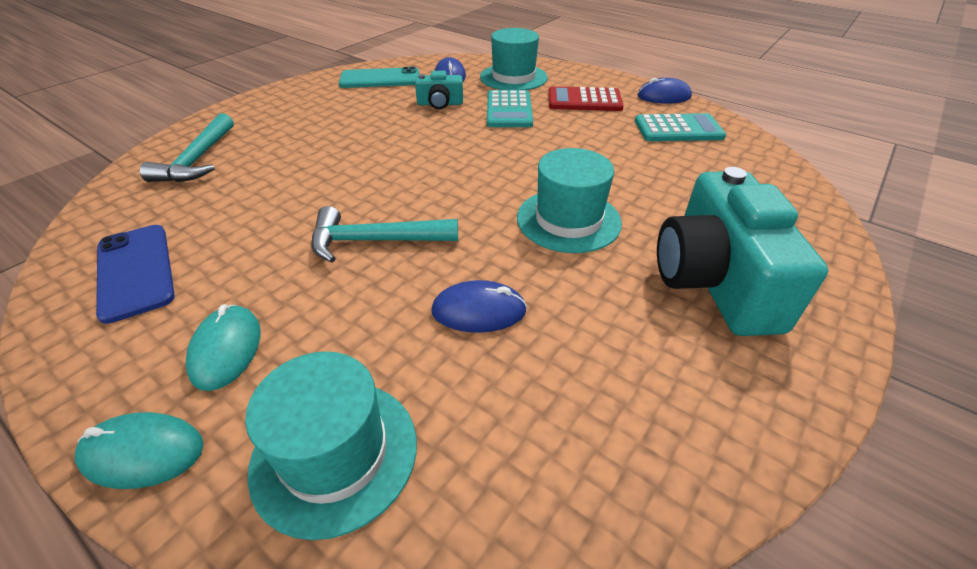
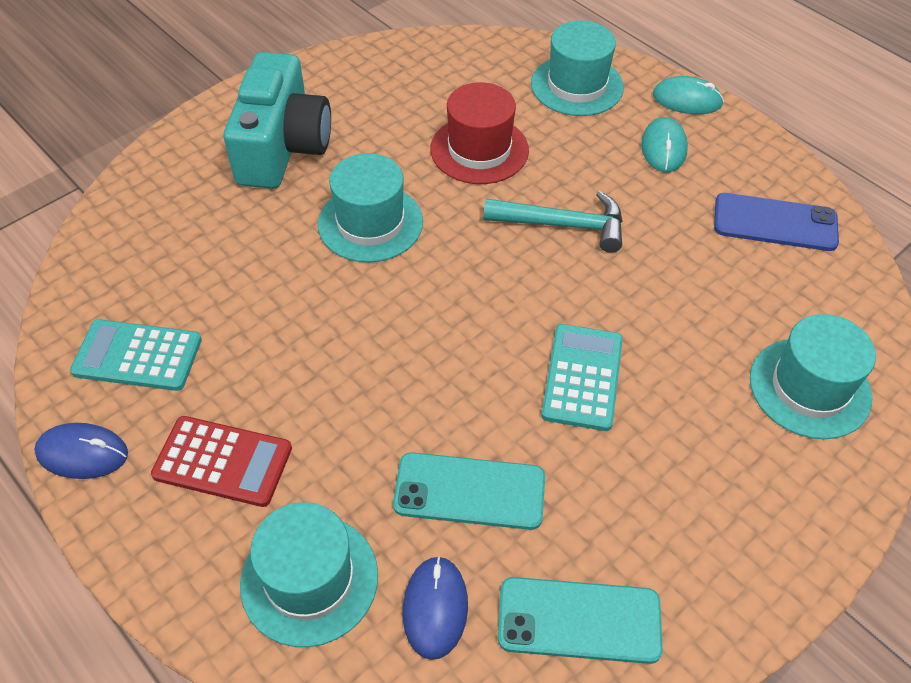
camera: 170 degrees left, 10 degrees up
blue phone [96,225,175,324] -> blue phone turned 60 degrees counterclockwise [714,193,839,251]
turquoise hammer [140,113,234,182] -> turquoise hat [750,314,876,439]
turquoise camera [415,71,463,109] -> turquoise phone [393,452,545,530]
blue mouse [431,280,527,333] -> red hat [431,82,529,184]
turquoise calculator [487,90,533,127] -> turquoise calculator moved to [541,324,623,431]

